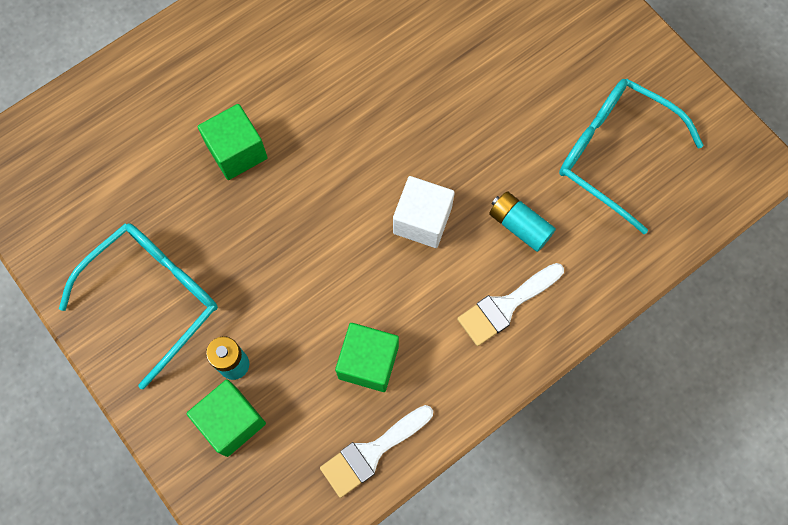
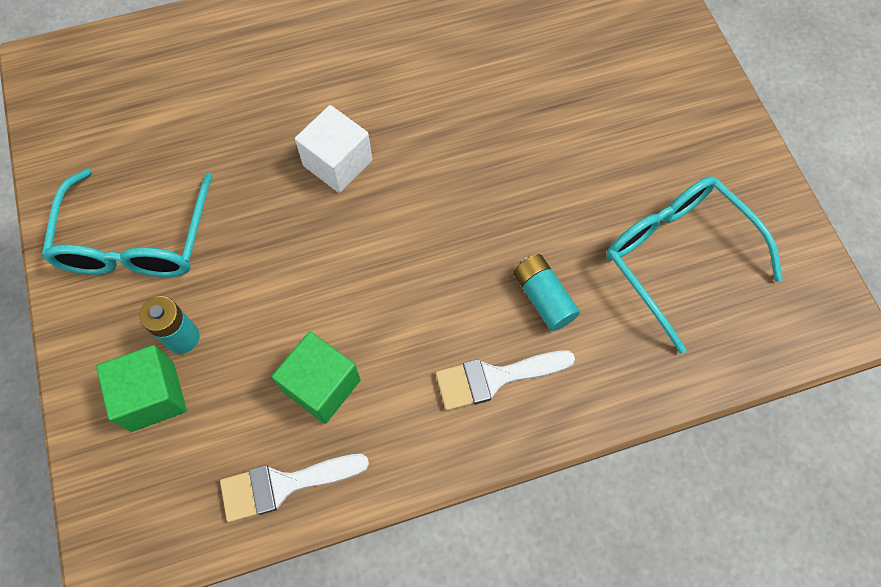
camera: 20 degrees right, 5 degrees down
turquoise glasses [59,223,218,389] -> turquoise glasses turned 120 degrees clockwise [42,168,213,277]
green cube [198,104,268,180] -> none
white cube [393,176,455,248] -> white cube moved to [295,105,372,193]

